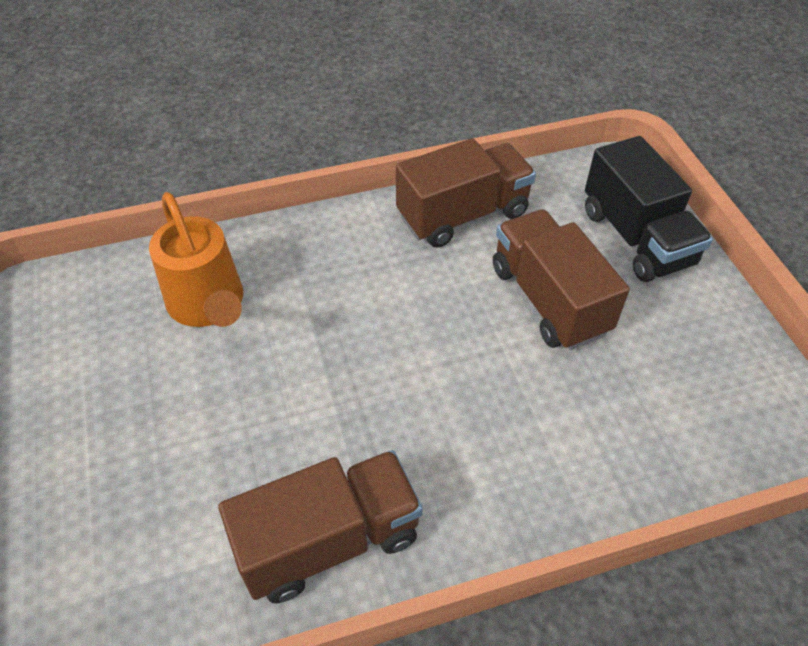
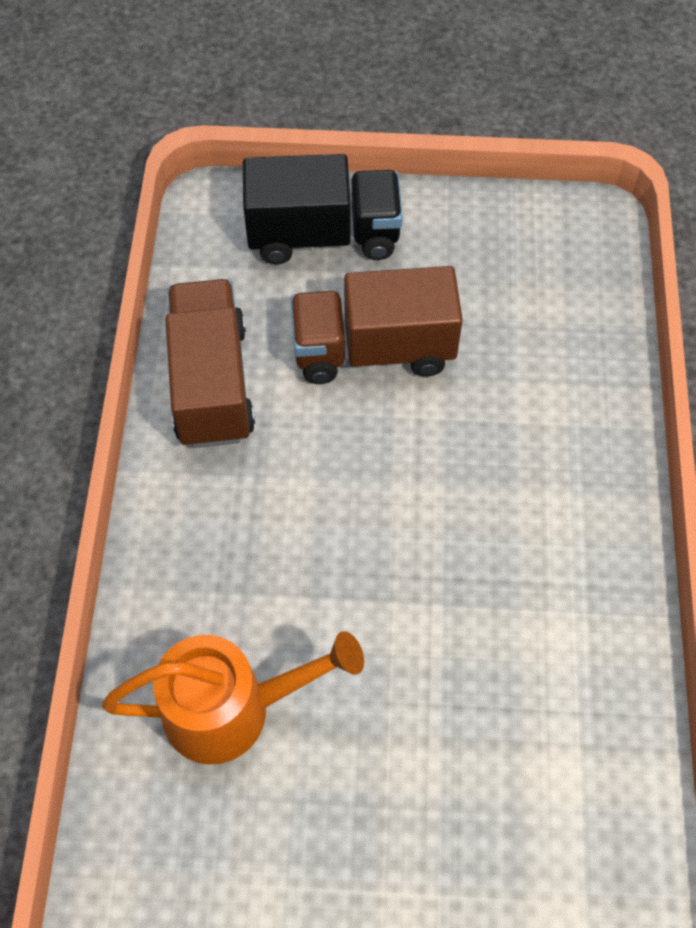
camera: 70 degrees left, 10 degrees up
brown truck [218,450,423,603] -> none

